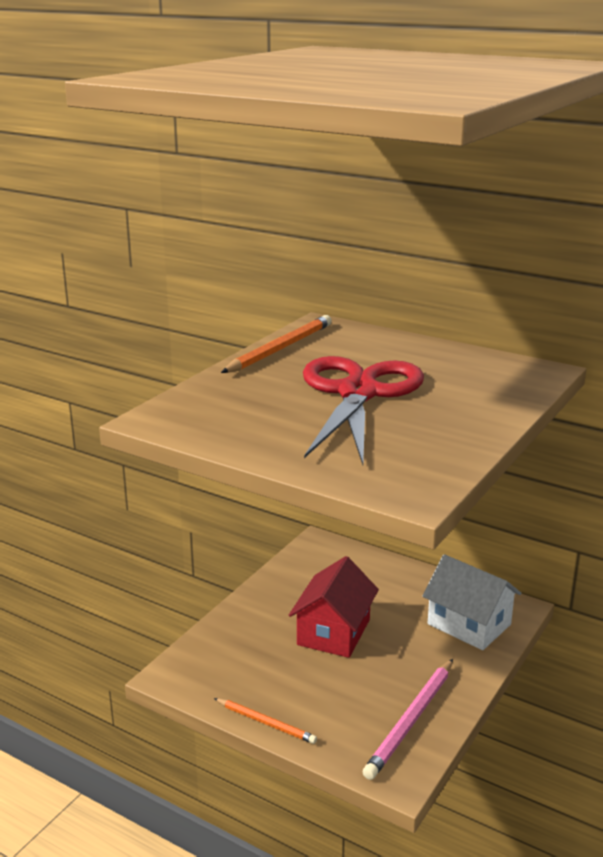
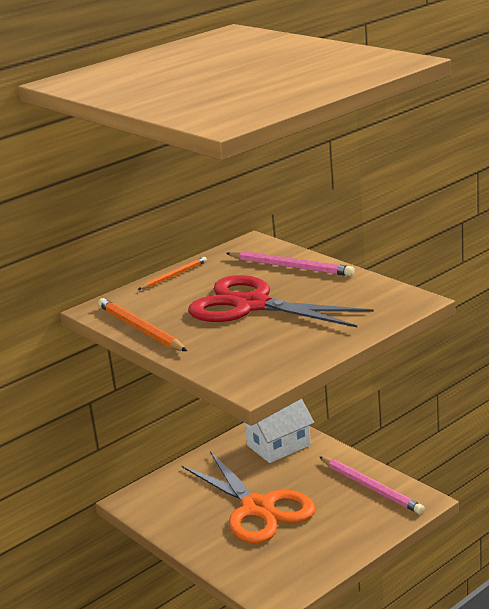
camera: 70 degrees left, 0 degrees up
orange pencil [214,698,317,744] -> orange pencil moved to [138,257,207,290]
red house [289,556,379,658] -> orange scissors [182,451,315,543]
none -> pink pencil [226,251,355,276]

